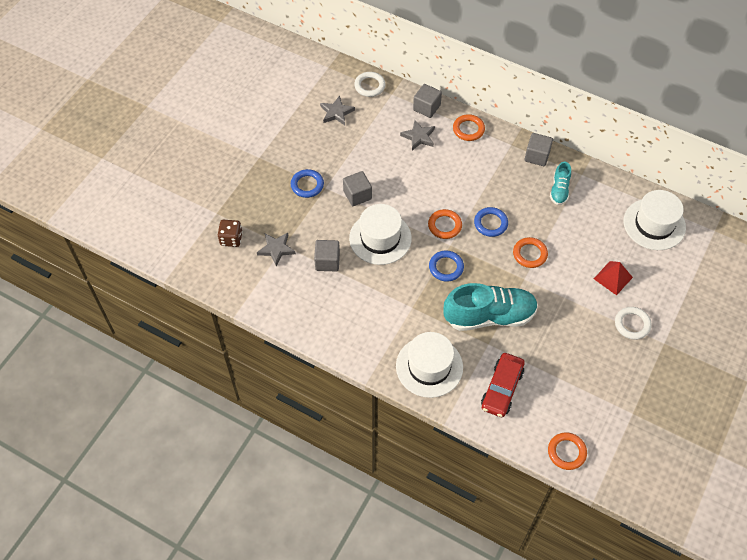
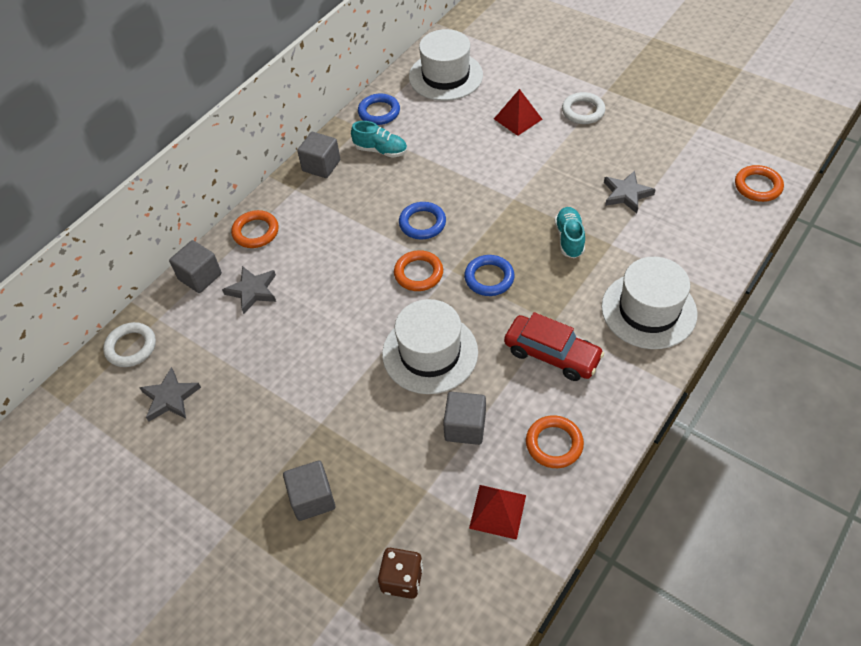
camera: 80 degrees left, 5 degrees down
grey star [257,233,296,266] -> grey star moved to [604,171,656,213]
blue ring [291,169,324,198] -> blue ring moved to [358,93,400,125]
grey cube [343,171,372,206] -> grey cube moved to [283,460,335,521]
turquoise shoe [443,283,538,331] -> turquoise shoe [555,207,585,258], size x0.50
red car [481,353,525,417] -> red car moved to [504,312,604,381]
orange ring [513,237,548,268] -> orange ring moved to [526,415,584,468]
none -> red pyramid [469,485,526,540]

